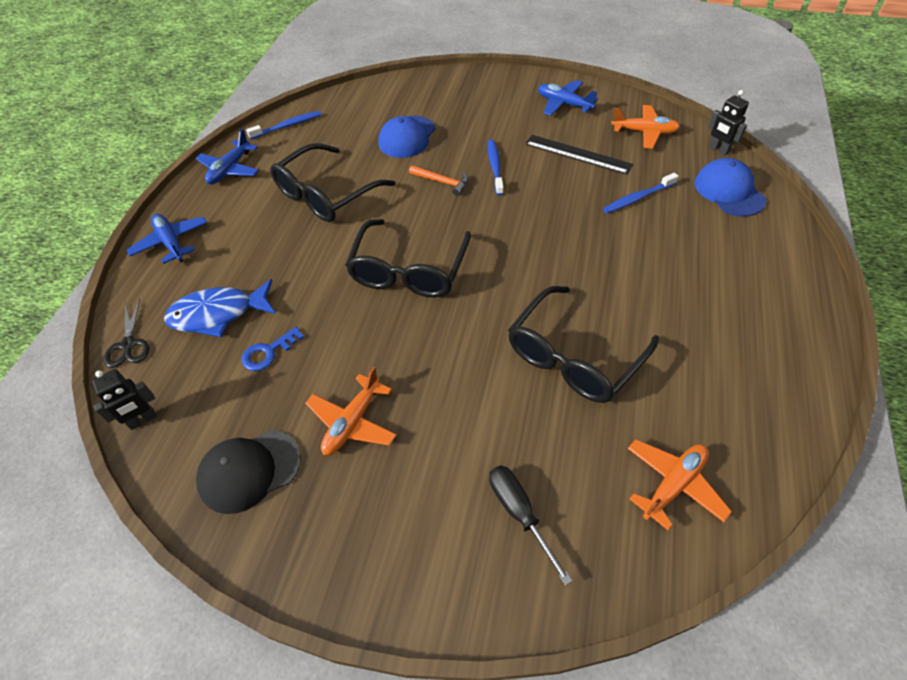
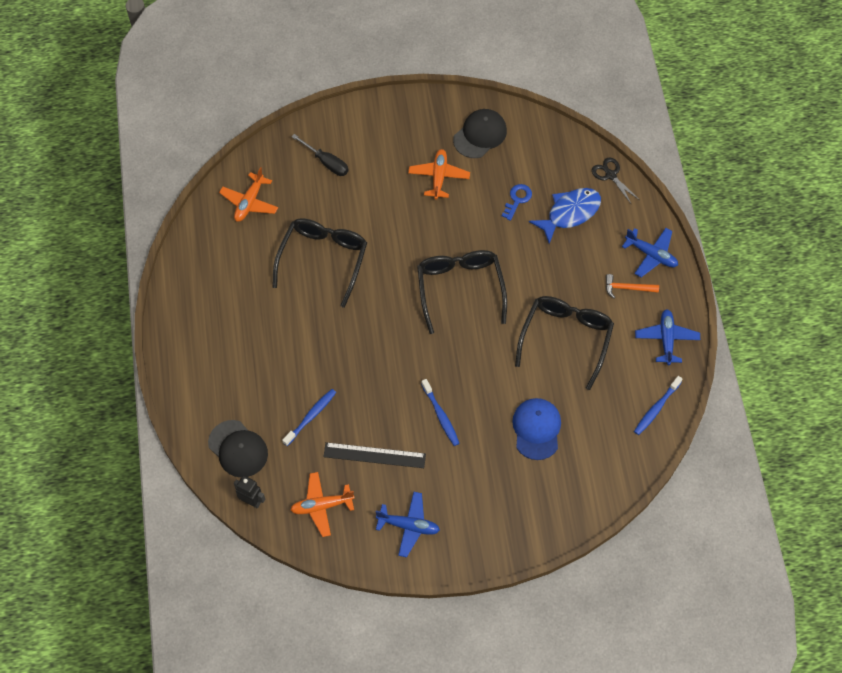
camera: 155 degrees right, 10 degrees up
black robot [92,369,157,430] -> none
orange hammer [409,165,468,196] -> orange hammer moved to [606,274,659,298]
blue cap [695,158,766,216] -> black cap [208,420,268,477]

